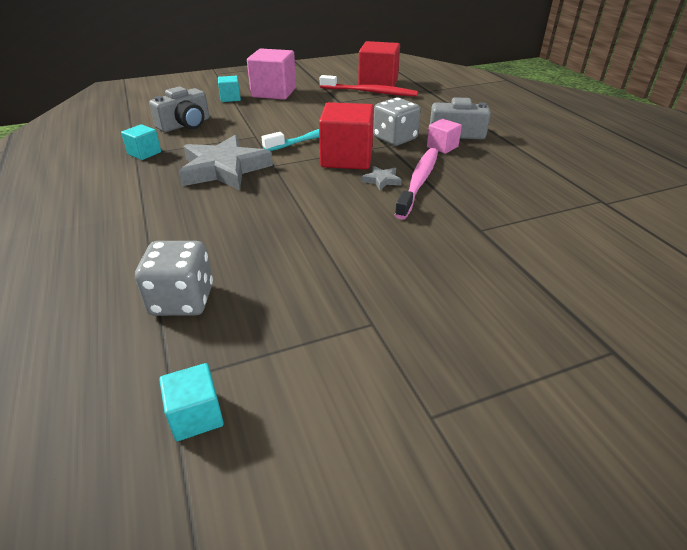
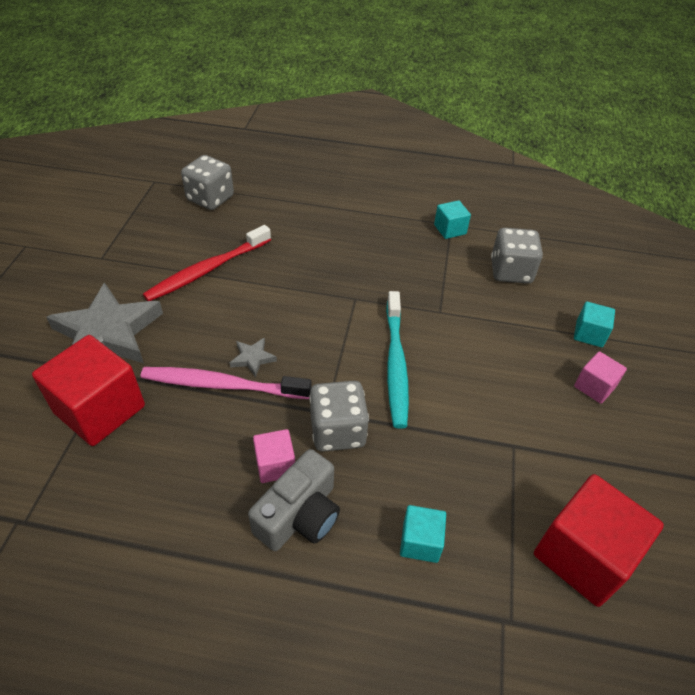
camera: 120 degrees right, 10 degrees up
grey camera [149,86,209,132] -> grey dice [491,228,543,284]
turquoise cube [159,363,224,441] -> turquoise cube moved to [400,505,446,563]
grey star [179,135,273,190] -> grey star moved to [46,282,163,363]
pink cube [247,48,296,100] -> pink cube [574,351,627,404], size x0.51
red cube [319,102,374,170] -> red cube moved to [32,335,145,446]
red toothbrush [320,75,418,96] -> red toothbrush moved to [143,225,271,301]
pink toothbrush [395,148,438,219] -> pink toothbrush turned 135 degrees clockwise [141,367,311,399]

